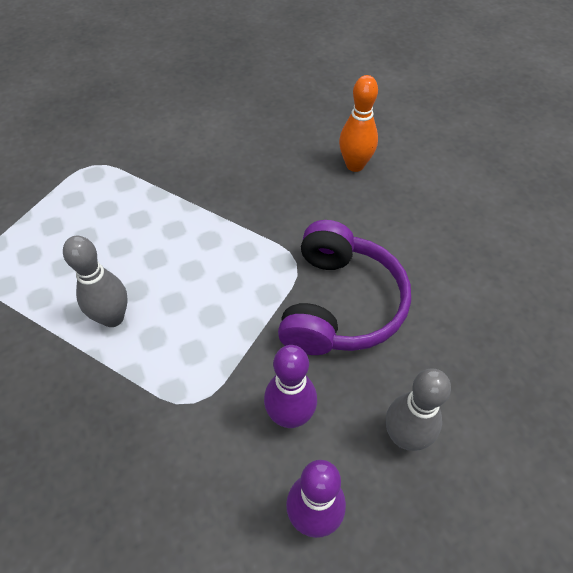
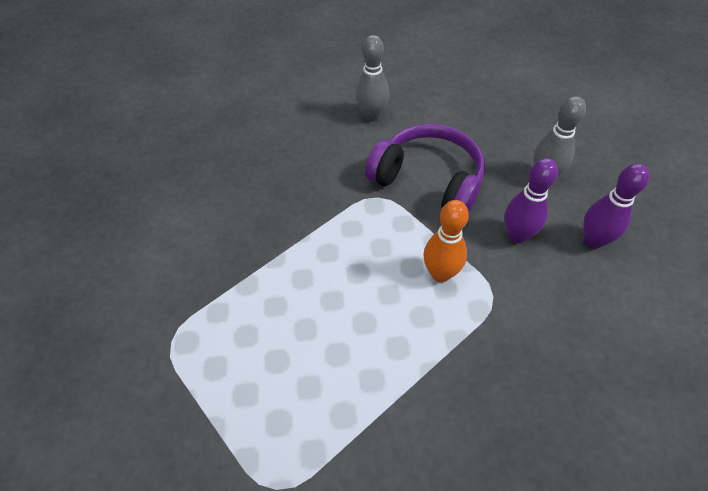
camera: 70 degrees left, 0 degrees up
grey bowling pin [63,236,128,327] -> grey bowling pin moved to [356,35,389,122]
orange bowling pin [339,75,378,172] -> orange bowling pin moved to [424,200,469,282]

